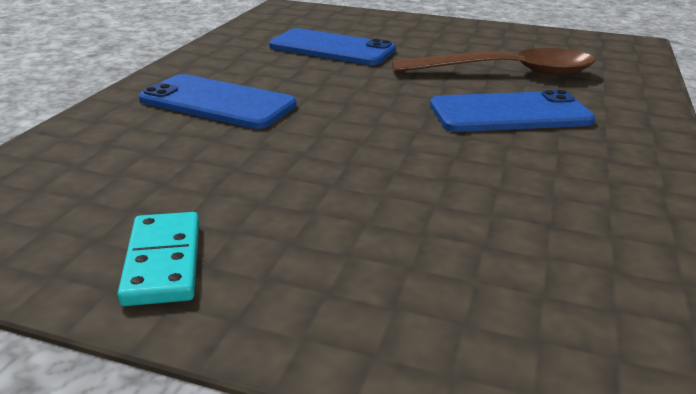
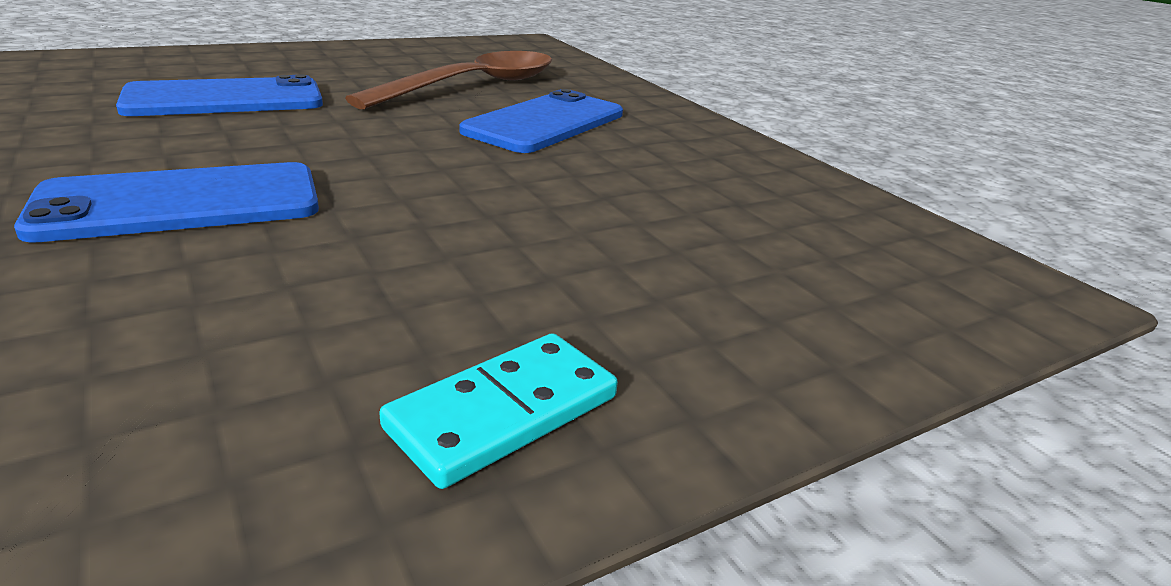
camera: 50 degrees left, 0 degrees up
turquoise domino [117,212,199,306] -> turquoise domino turned 75 degrees counterclockwise [379,333,618,489]

